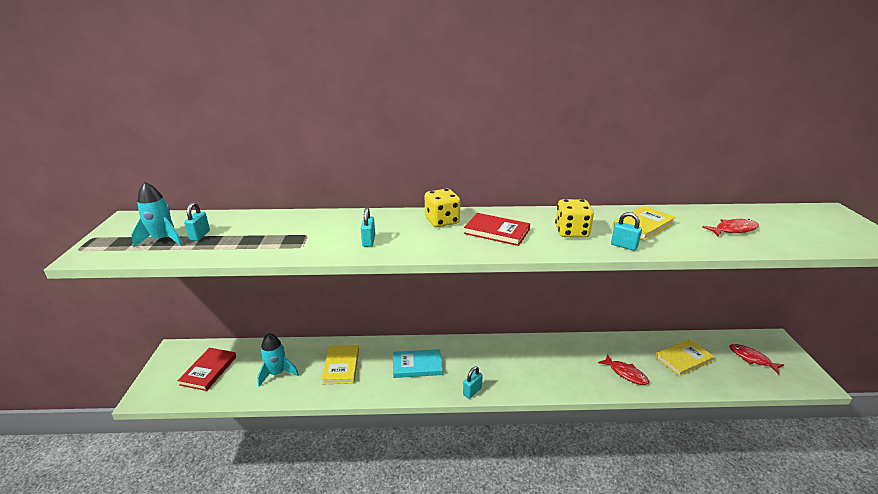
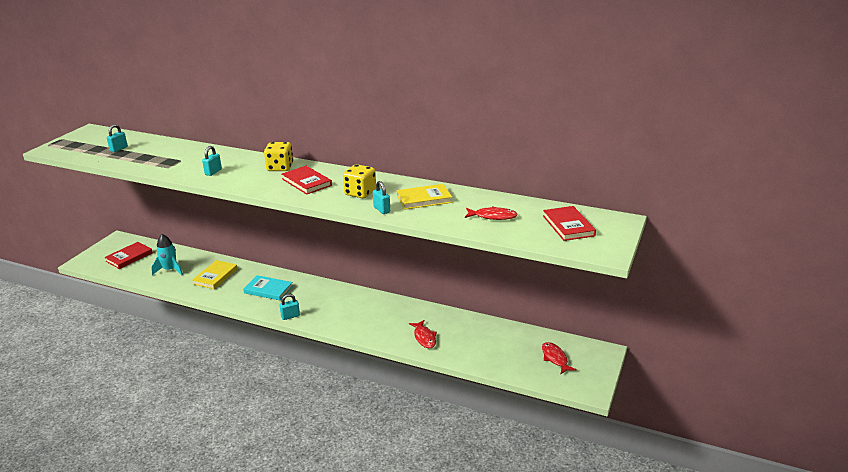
camera: 25 degrees right, 0 degrees up
turquoise rocket [131,182,182,247] -> none
yellow book [655,339,714,377] -> none
none -> red book [543,206,596,241]

